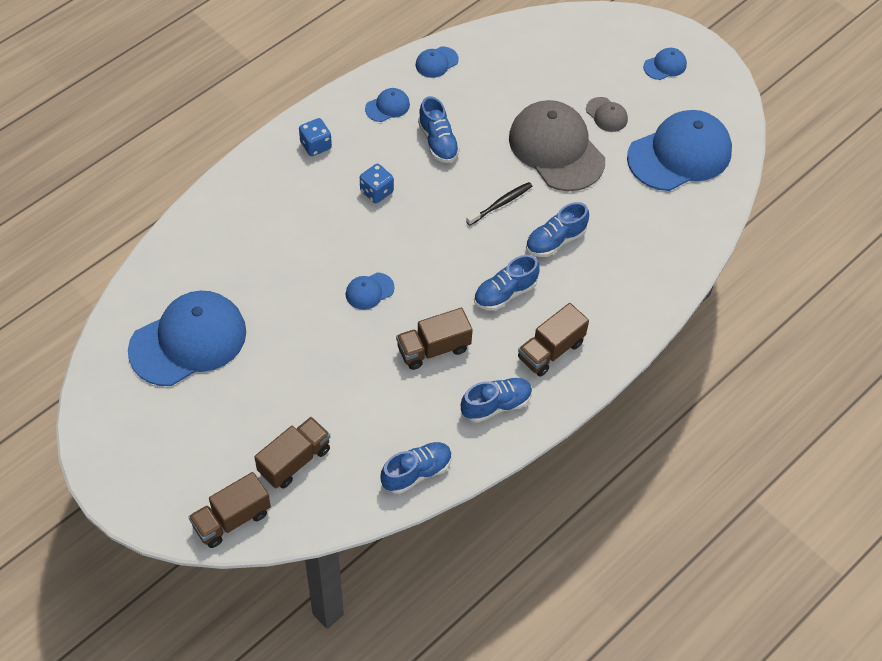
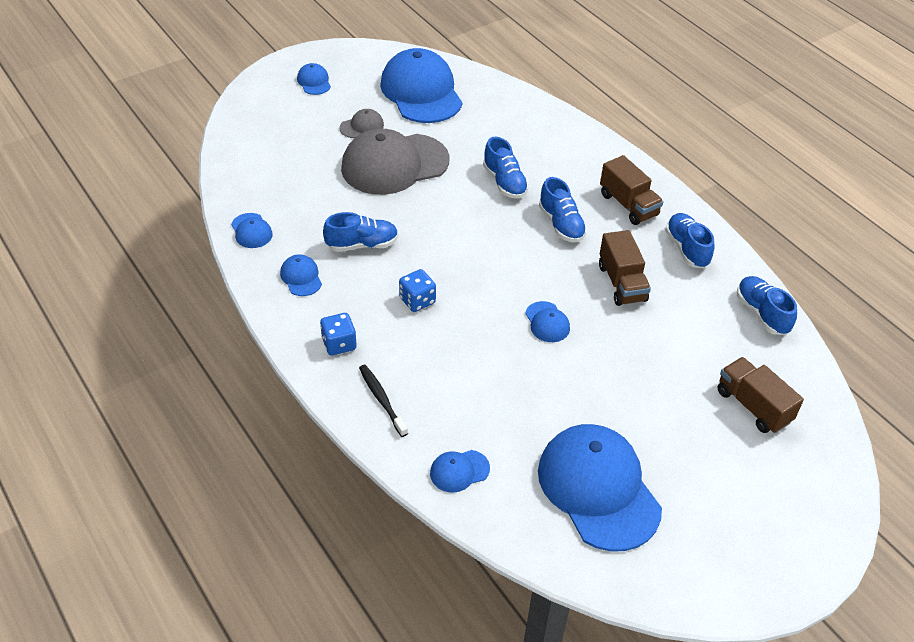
camera: 80 degrees left, 10 degrees down
brown truck [189,472,271,548] -> none
black toothbrush [466,182,532,226] -> black toothbrush moved to [359,365,408,437]
none -> blue cap [430,450,490,493]

